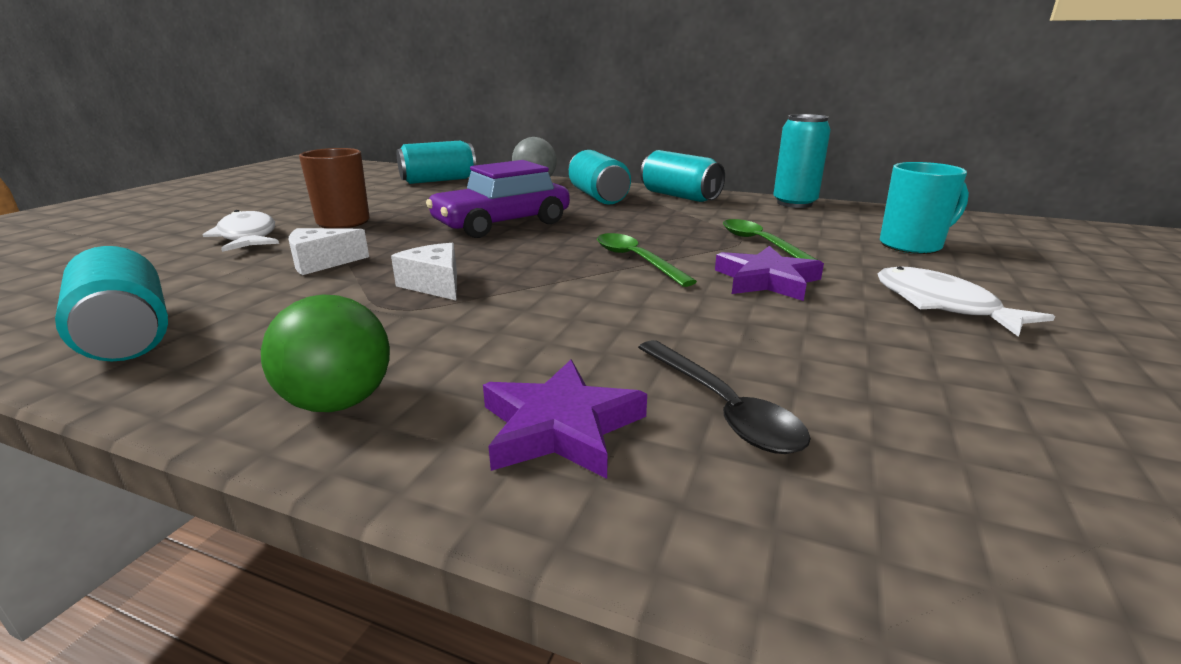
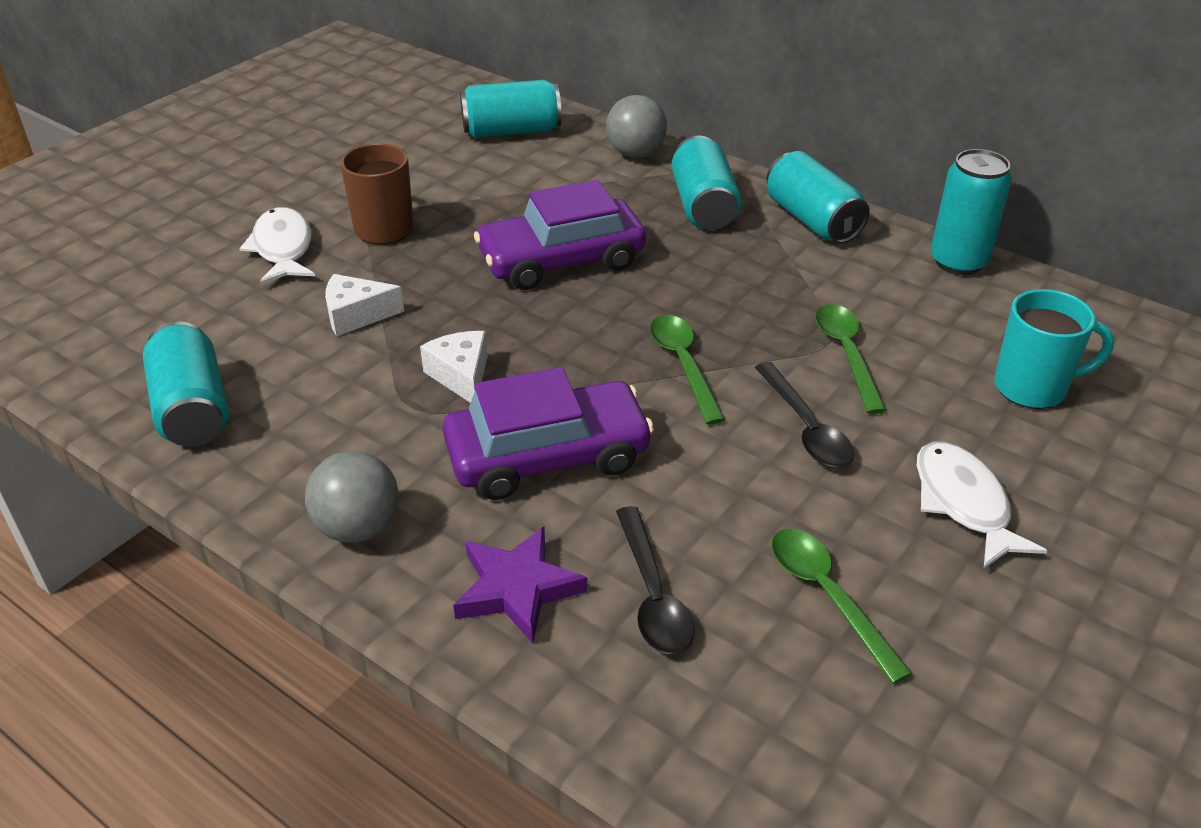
camera: 15 degrees right, 15 degrees up
green ball [261,294,390,412] -> grey ball [305,451,399,543]
purple star [715,246,824,301] -> black spoon [755,362,854,468]
none -> purple car [443,367,654,500]
none -> green spoon [772,528,913,684]

